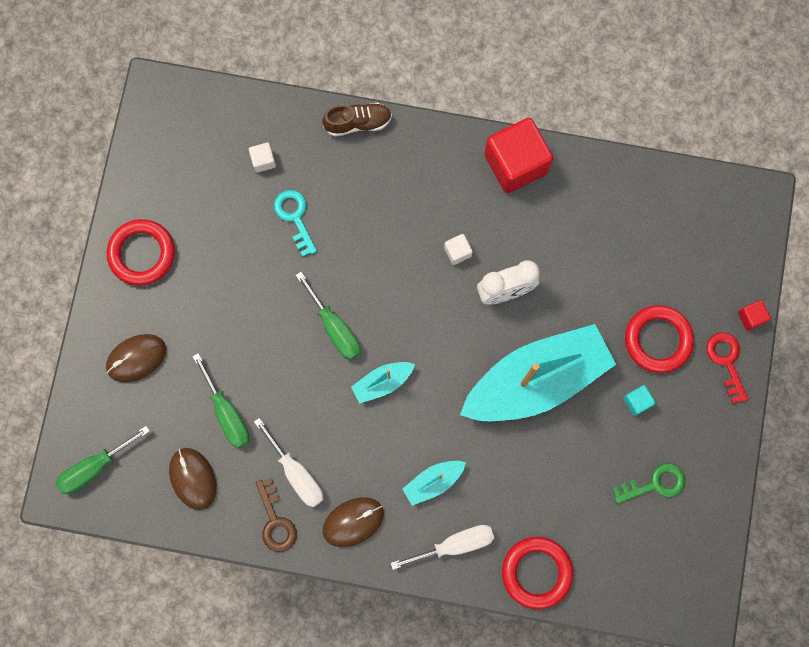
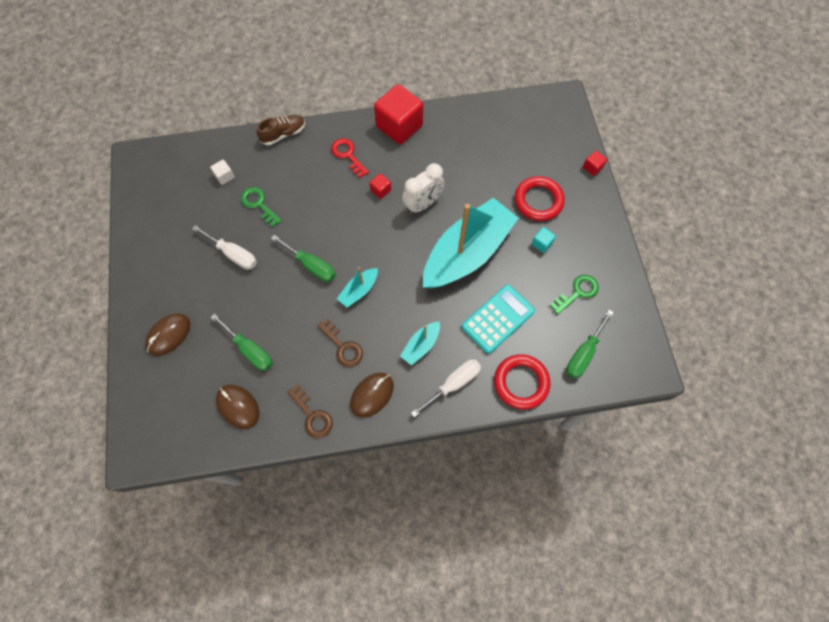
camera: 20 degrees left, 10 degrees down
green screwdriver [56,426,150,494] -> green screwdriver moved to [566,310,614,378]
red ring [107,219,175,286] -> none
white screwdriver [254,418,323,507] -> white screwdriver moved to [192,225,257,270]
turquoise key [274,190,317,257] -> green key [241,187,282,227]
white cube [444,234,473,265] -> red cube [369,173,391,199]
red key [706,332,749,404] -> red key moved to [331,138,369,178]
none -> brown key [318,319,363,367]
none -> turquoise calculator [462,285,535,354]

